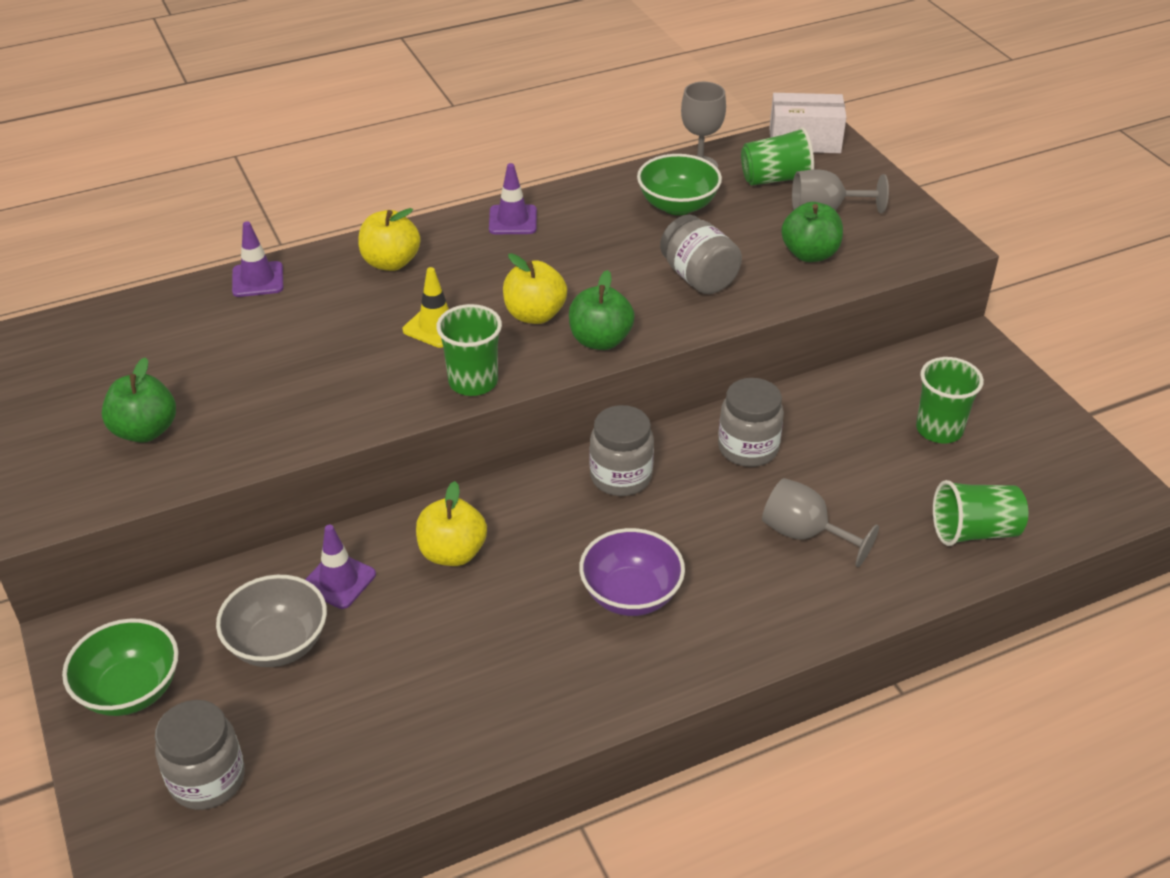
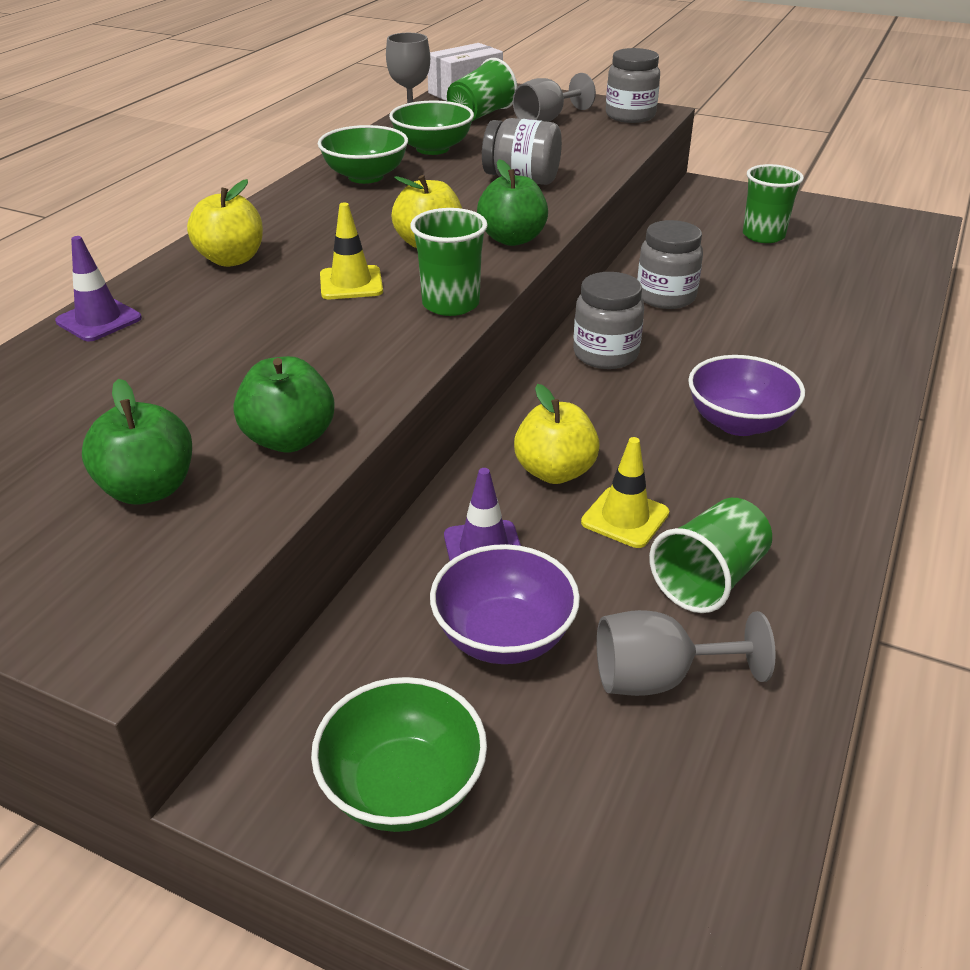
camera: 40 degrees left, 5 degrees down
grey jar [155,700,245,810] -> grey jar moved to [606,48,660,123]
grey bowl [216,575,327,667] -> purple bowl [430,544,580,664]
purple traffic cone [489,163,537,234] -> none
grey goblet [762,478,879,567] -> grey goblet moved to [597,610,776,696]
green apple [781,202,843,262] -> green apple moved to [233,356,335,453]
green cup [933,480,1028,546] -> green cup moved to [649,498,772,613]
none -> green bowl [318,125,408,184]
none -> yellow traffic cone [581,437,669,548]

